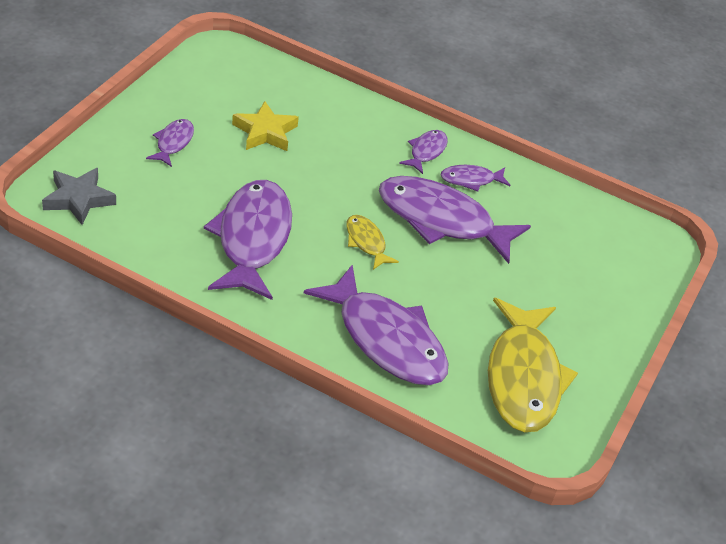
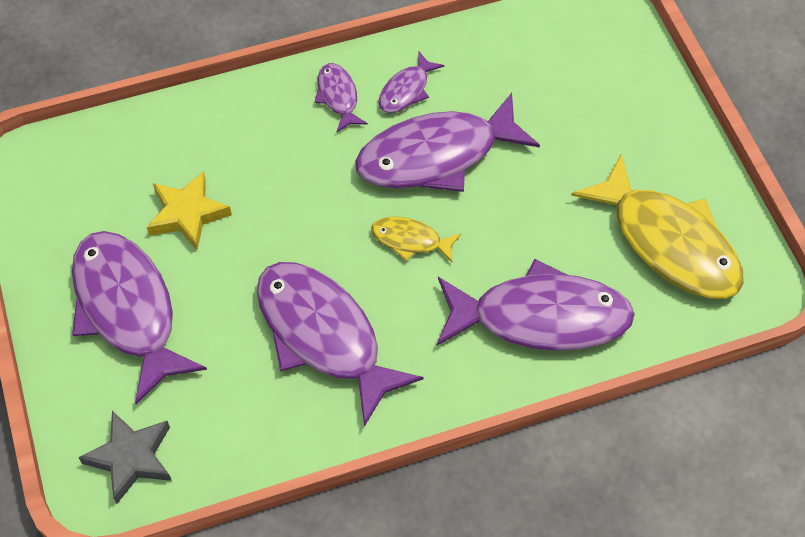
camera: 40 degrees left, 15 degrees up
purple fish [146,119,194,167] -> purple fish [72,231,207,405], size x2.13

